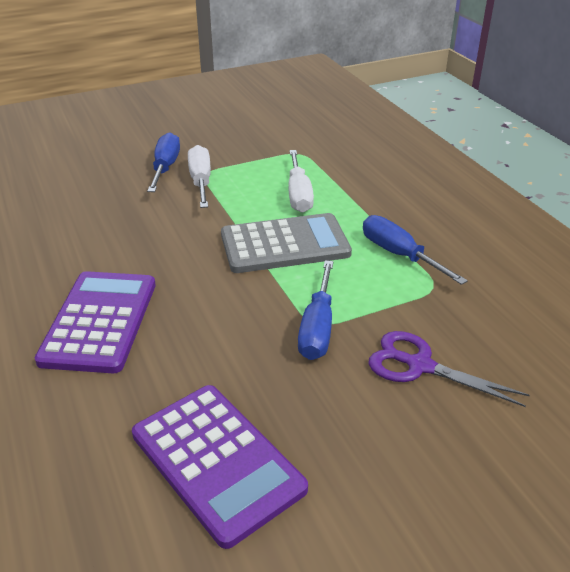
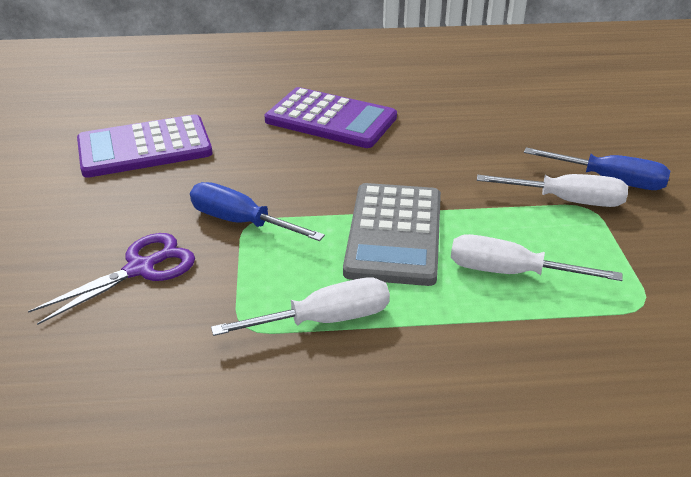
camera: 110 degrees right, 0 degrees up
blue screwdriver [363,215,468,285] -> white screwdriver [211,277,390,336]

